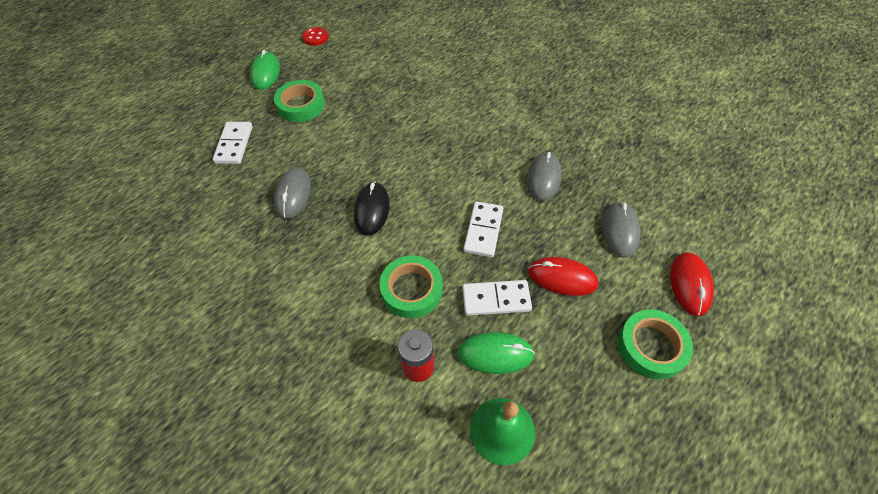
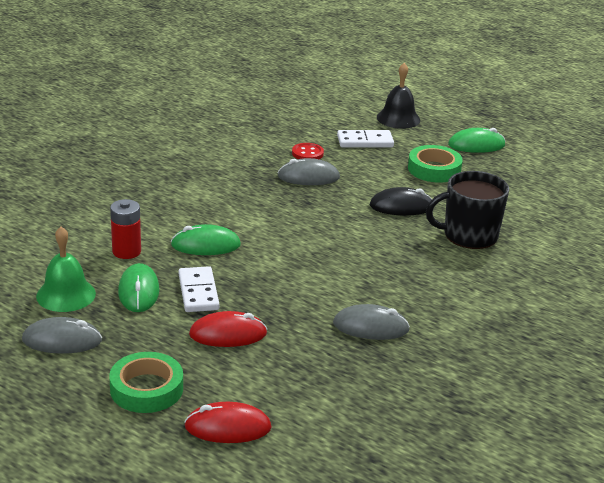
camera: 80 degrees right, 25 degrees down
red button [302,27,329,46] -> red button moved to [292,143,324,159]
black mouse [354,182,390,236] -> black mouse moved to [370,187,432,216]
green tape [380,255,443,318] -> green mouse [171,224,241,255]
white domino [463,201,503,257] -> none
red mouse [528,257,598,296] -> red mouse turned 75 degrees clockwise [189,311,267,347]
grey mouse [602,201,641,258] -> grey mouse moved to [22,317,102,354]
none -> black bell [377,63,420,129]
none -> black mug [426,171,509,249]

